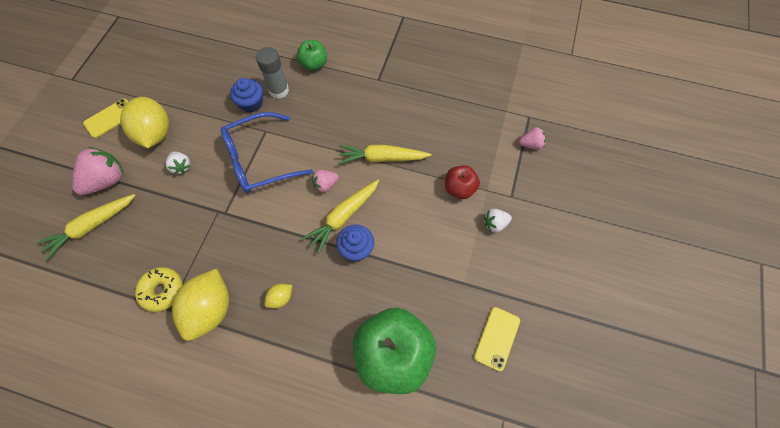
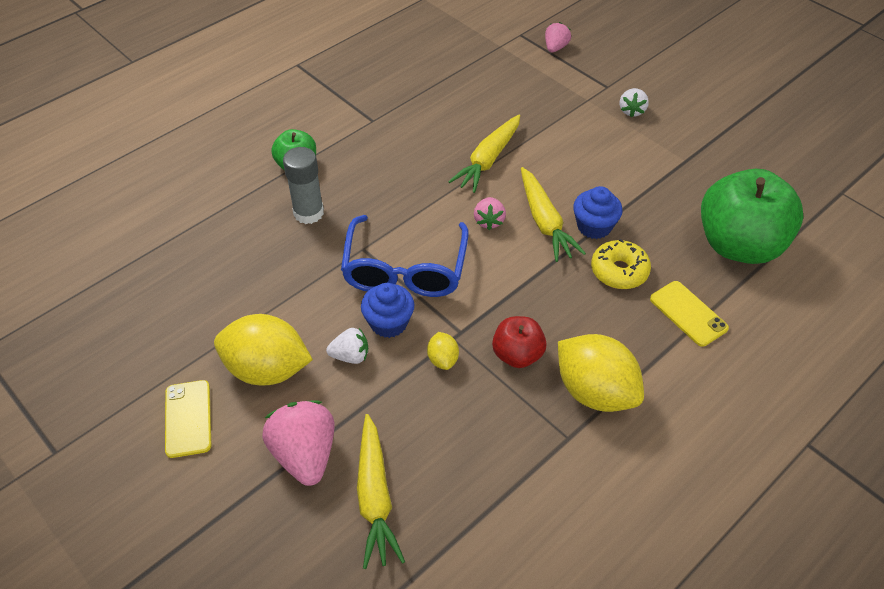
camera: 60 degrees left, 15 degrees down
yellow donut [135,267,183,312] -> yellow donut moved to [591,239,651,289]
blue cupcake [230,78,263,113] -> blue cupcake moved to [361,283,414,338]
yellow lemon [264,284,292,308] -> yellow lemon moved to [427,332,459,370]
red apple [445,165,480,199] -> red apple moved to [492,316,547,368]
yellow phone [474,307,520,371] -> yellow phone moved to [650,281,729,347]

